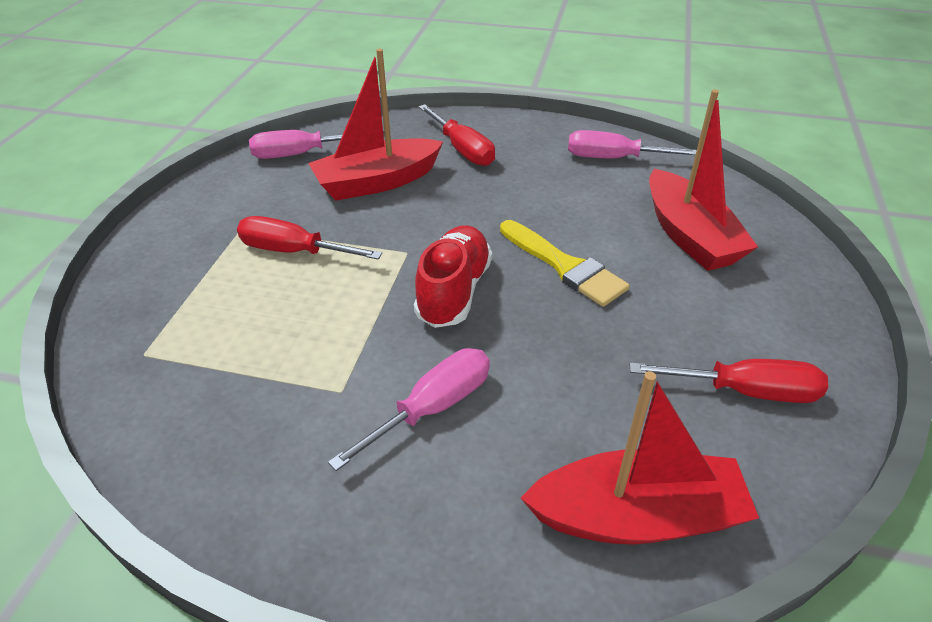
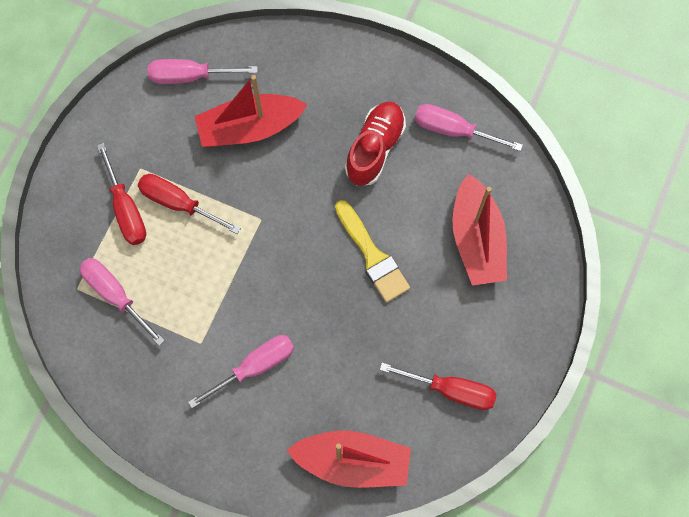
camera: 10 degrees right, 30 degrees up
red shoe [414,225,492,328] -> red shoe moved to [345,101,406,186]
red screwdriver [418,104,495,166] -> red screwdriver moved to [97,143,146,245]
none -> pink screwdriver [80,258,165,346]

